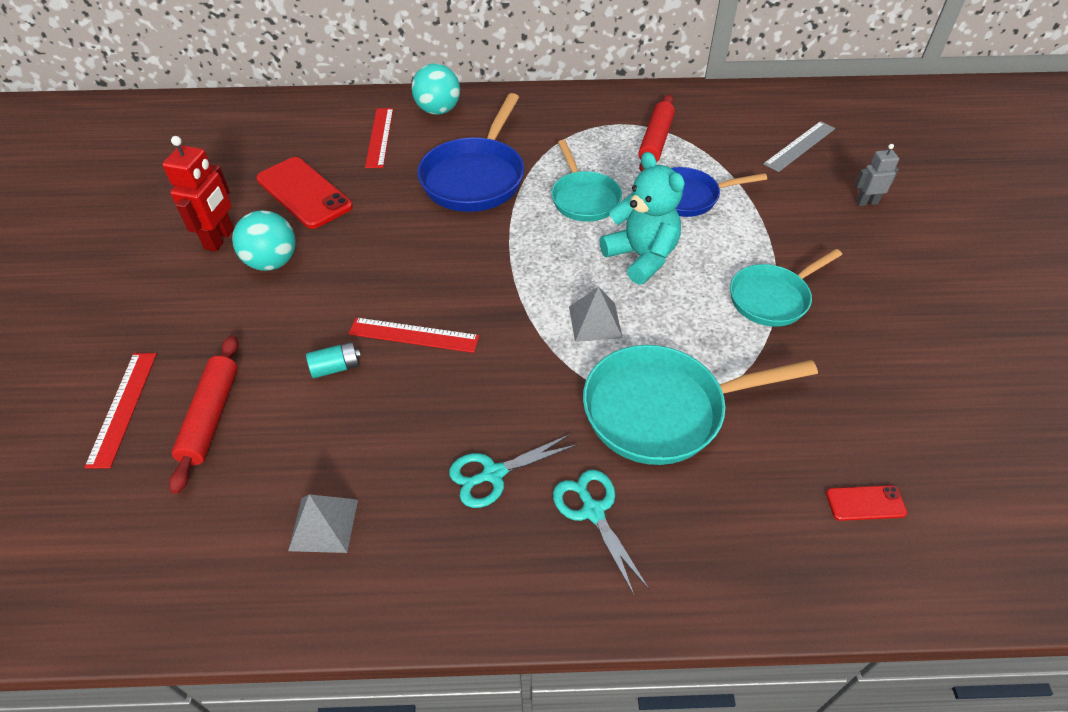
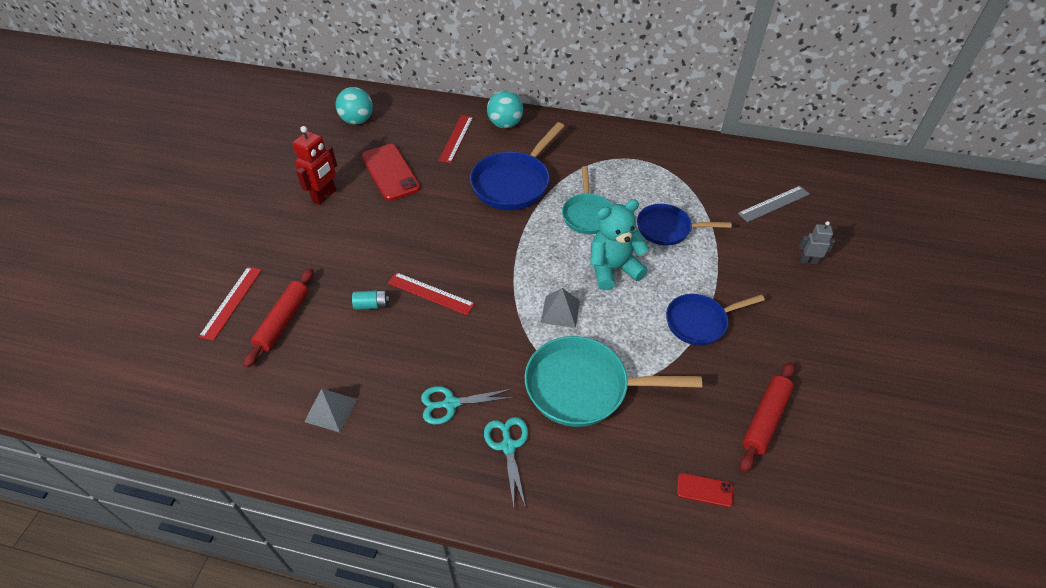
camera: 15 degrees right, 0 degrees up
turquoise ball [232,210,296,271] -> turquoise ball moved to [336,87,373,124]
turquoise teddy bear [600,152,685,285] -> turquoise teddy bear turned 90 degrees counterclockwise [590,199,649,290]
red rolling pin [638,94,675,171] -> red rolling pin moved to [740,362,795,472]
turquoise pan [730,249,842,327] -> blue pan [666,294,765,345]

